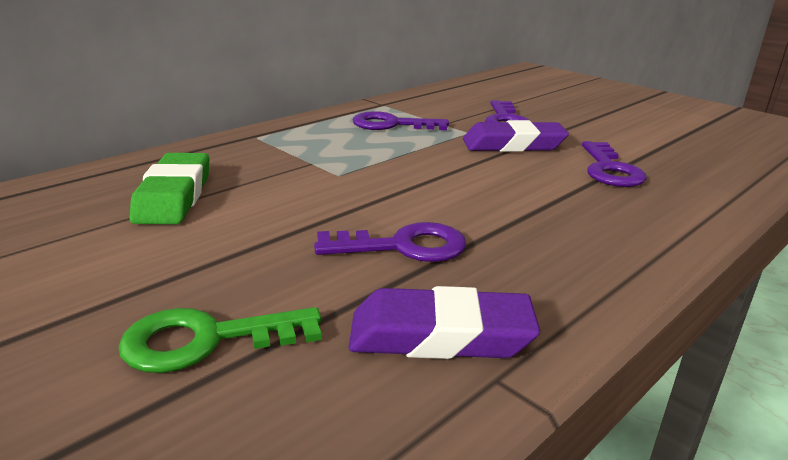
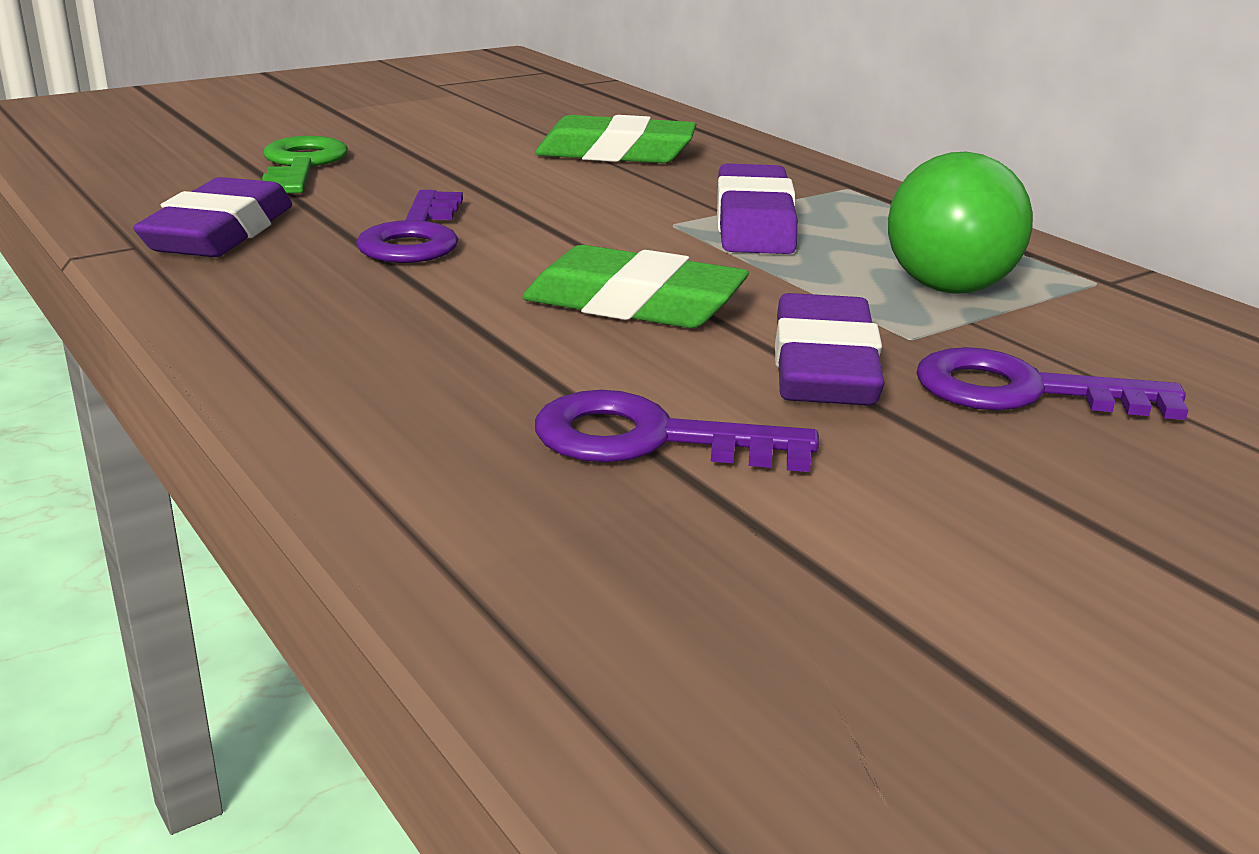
camera: 100 degrees right, 0 degrees up
purple key [353,111,449,130] -> green light bulb [888,152,1033,294]
none -> green eraser [522,245,749,328]
none -> purple eraser [717,163,797,254]

